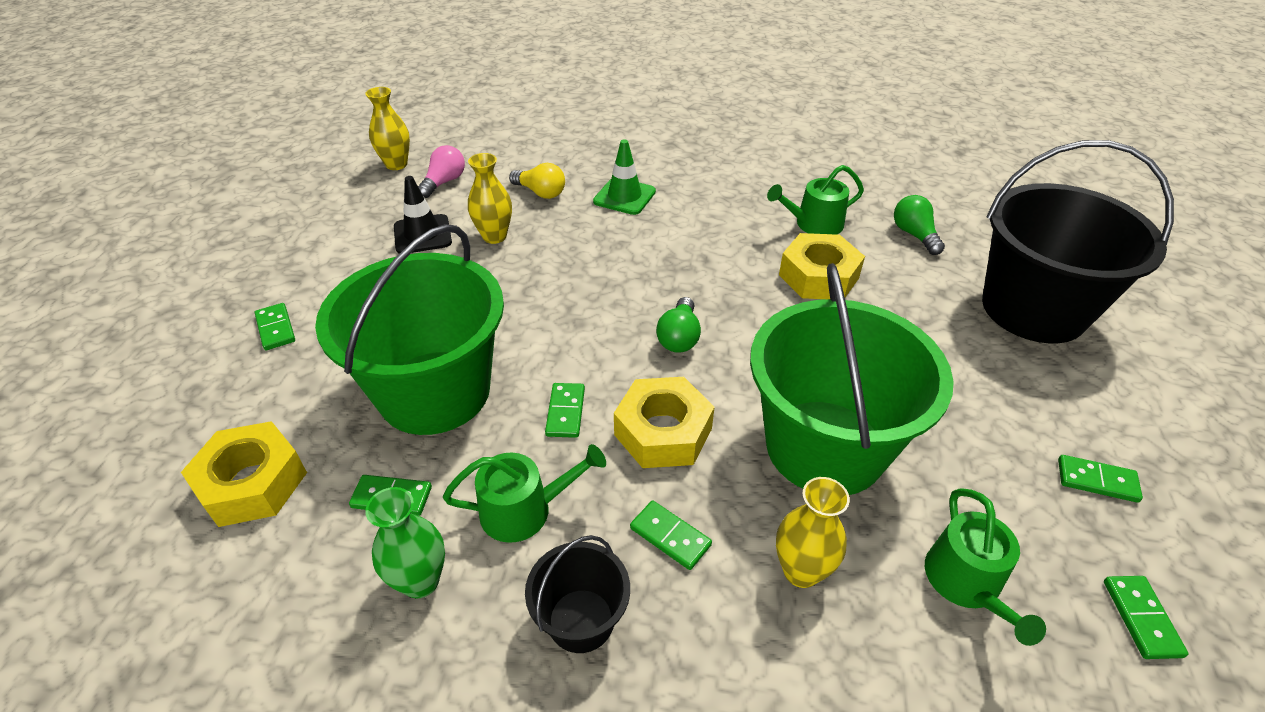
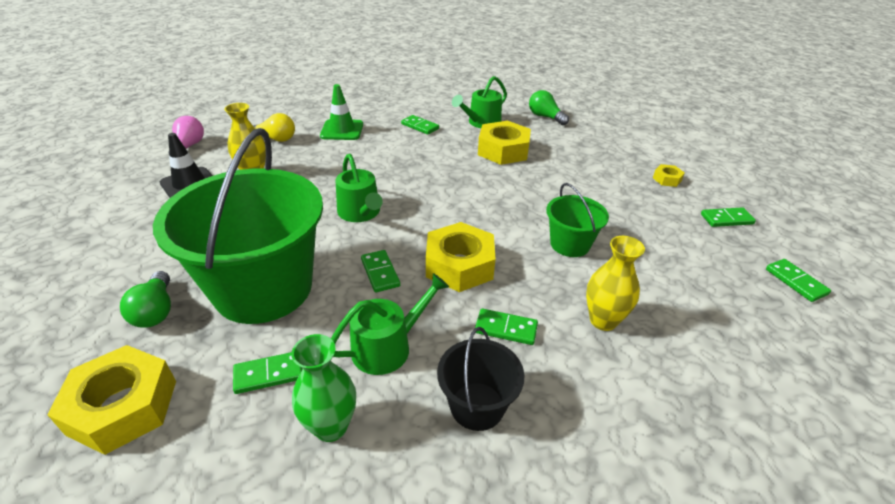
camera: 25 degrees left, 5 degrees down
green domino [255,303,295,350] -> green domino moved to [401,115,439,135]
yellow vase [365,87,410,170] -> none
green light bulb [656,297,701,353] -> green light bulb moved to [120,271,171,328]
green bucket [750,263,954,495] -> green bucket [546,183,609,257], size x0.47
green watering can [925,488,1046,646] -> green watering can moved to [336,154,383,222]
black bucket [982,140,1174,343] -> none
none -> yellow nut [653,164,685,187]

